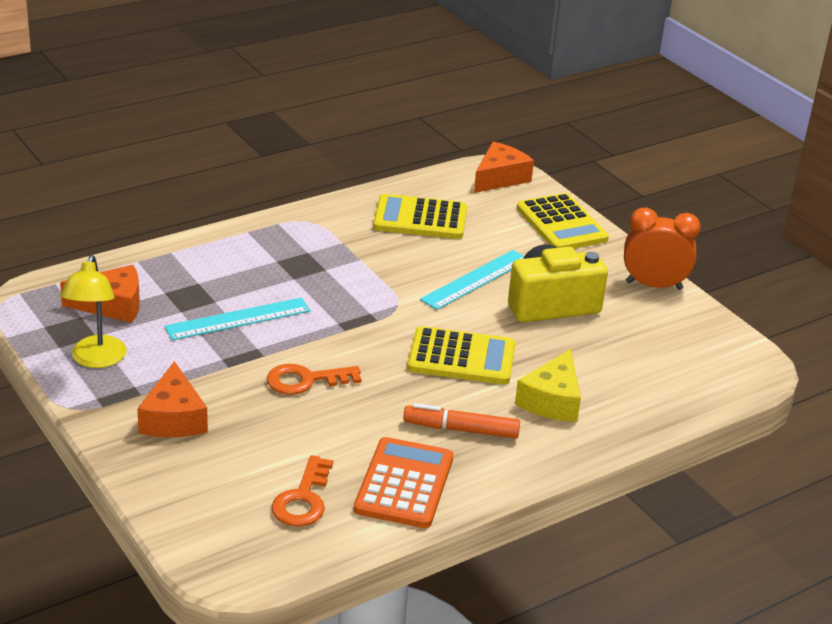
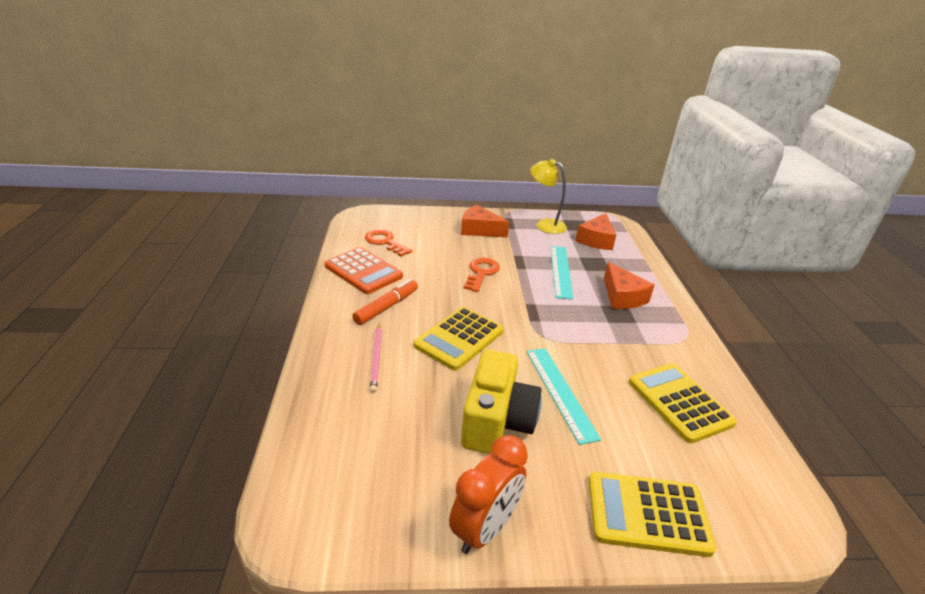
camera: 120 degrees right, 0 degrees up
yellow calculator [373,194,467,239] -> yellow calculator turned 60 degrees counterclockwise [629,363,737,444]
orange cheese [474,142,534,193] -> orange cheese moved to [604,262,655,309]
yellow cheese [515,349,581,422] -> pink pencil [370,323,382,393]

